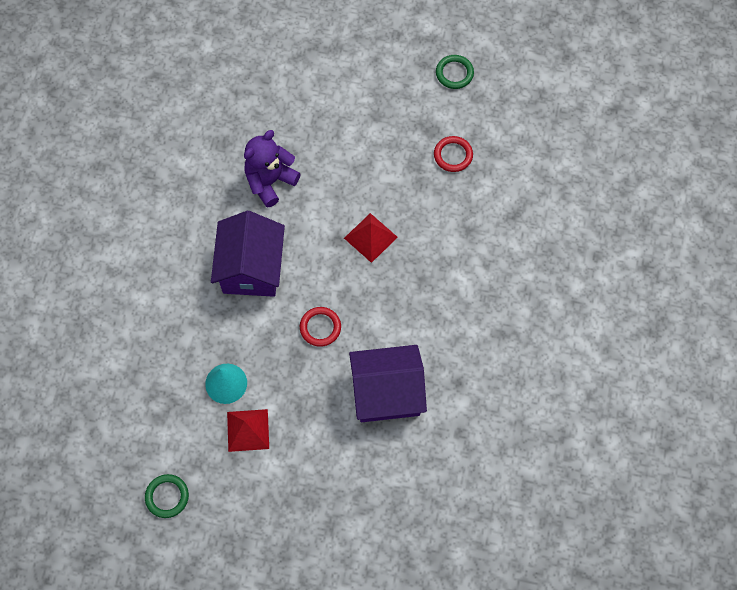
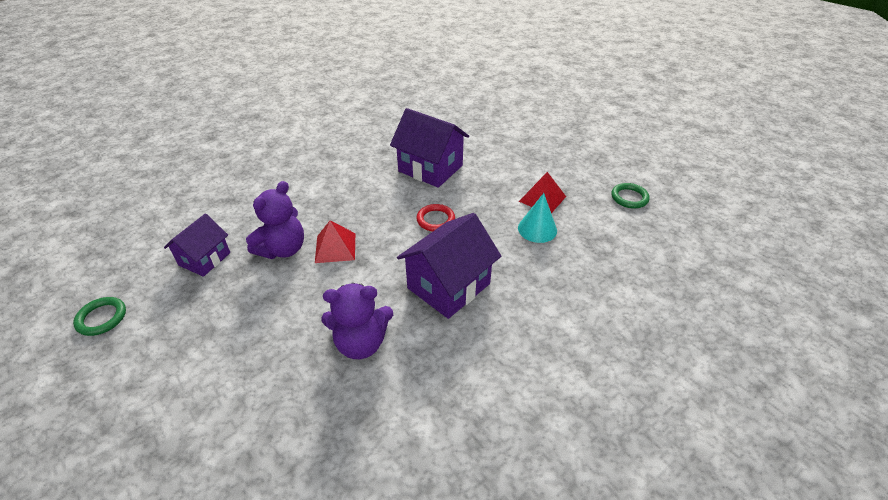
camera: 140 degrees left, 25 degrees down
red ring [434,136,473,172] -> purple house [164,214,230,277]
none -> purple teddy bear [246,181,304,259]

